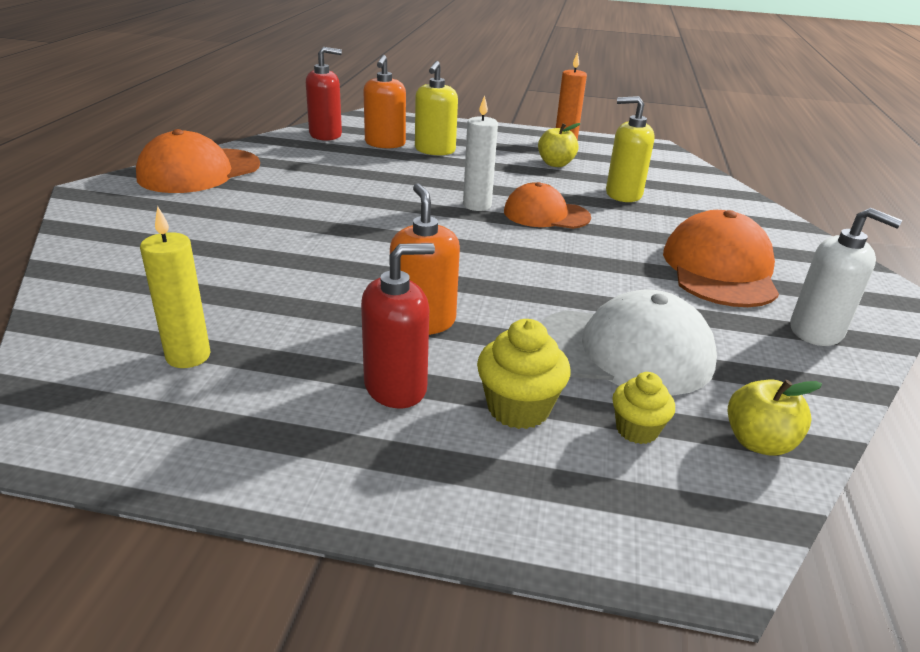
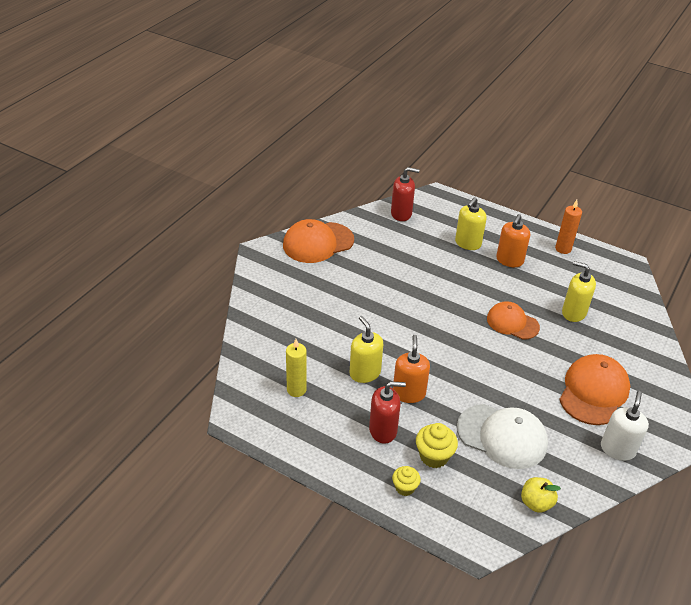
camera: 20 degrees right, 10 degrees up
orange soap dispenser [363,55,406,148] -> orange soap dispenser moved to [496,214,530,267]
white candle [463,95,498,211] -> none
yellow apple [538,123,580,167] -> none
yellow cupcake [612,372,675,444] -> yellow cupcake moved to [392,466,421,496]
white soap dispenser [790,208,902,346] -> white soap dispenser turned 120 degrees counterclockwise [601,391,649,461]
none -> yellow soap dispenser [350,316,383,383]

